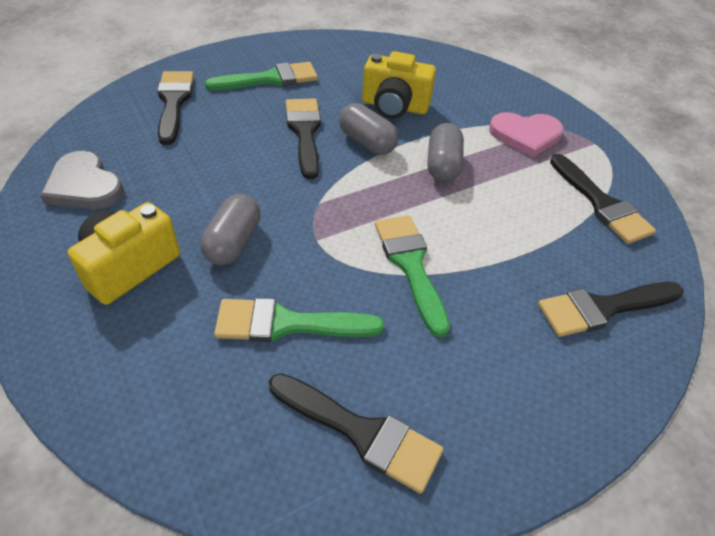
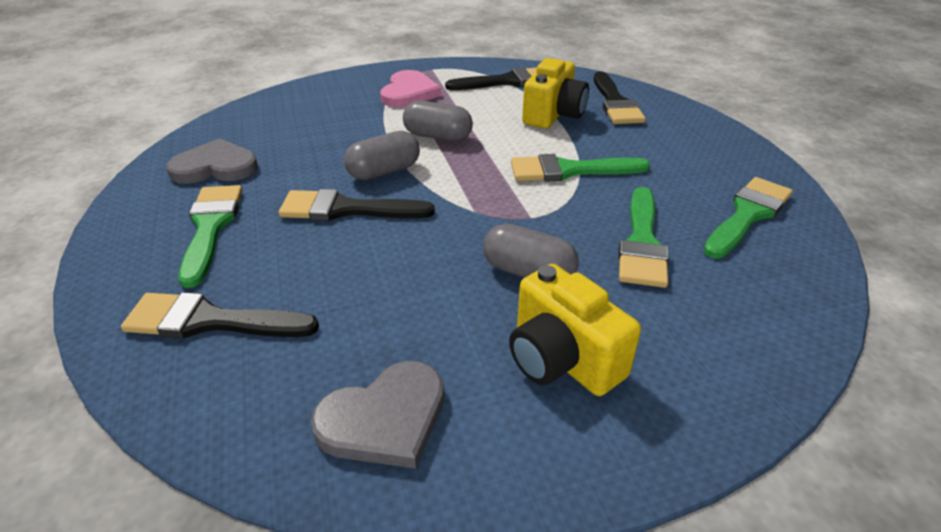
camera: 75 degrees left, 10 degrees down
black brush [269,373,444,494] -> green brush [703,177,793,259]
yellow camera [362,51,436,119] -> yellow camera moved to [522,58,589,129]
none -> grey heart [166,138,258,184]

